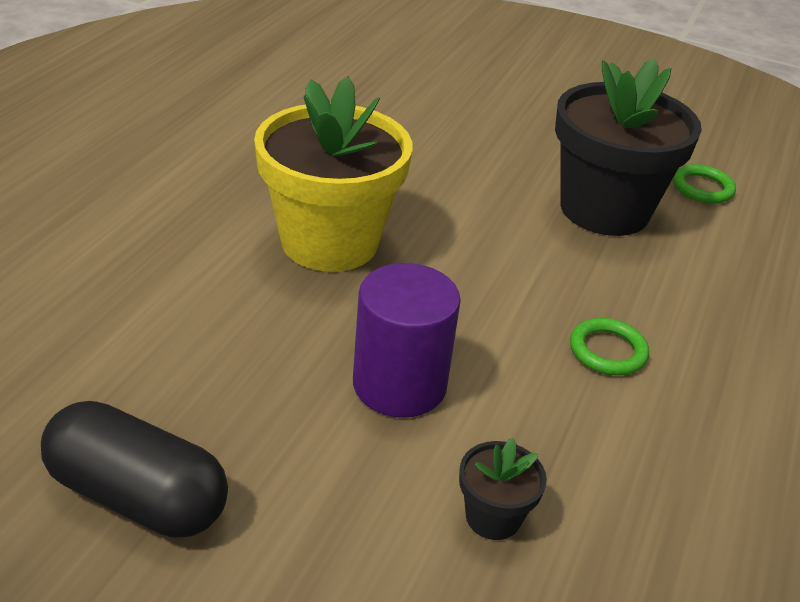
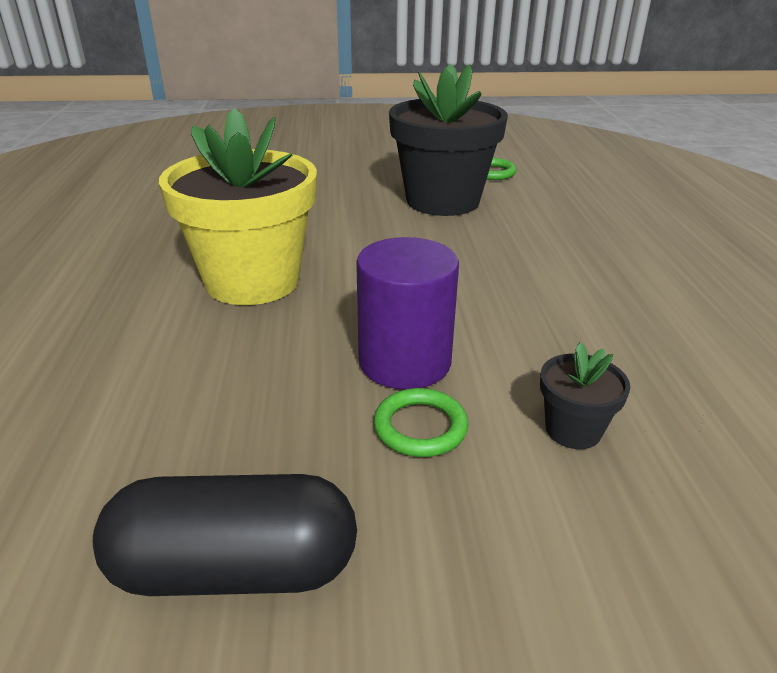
camera: 25 degrees left, 5 degrees down
green ring [570,318,649,375] -> green ring moved to [374,388,469,457]

